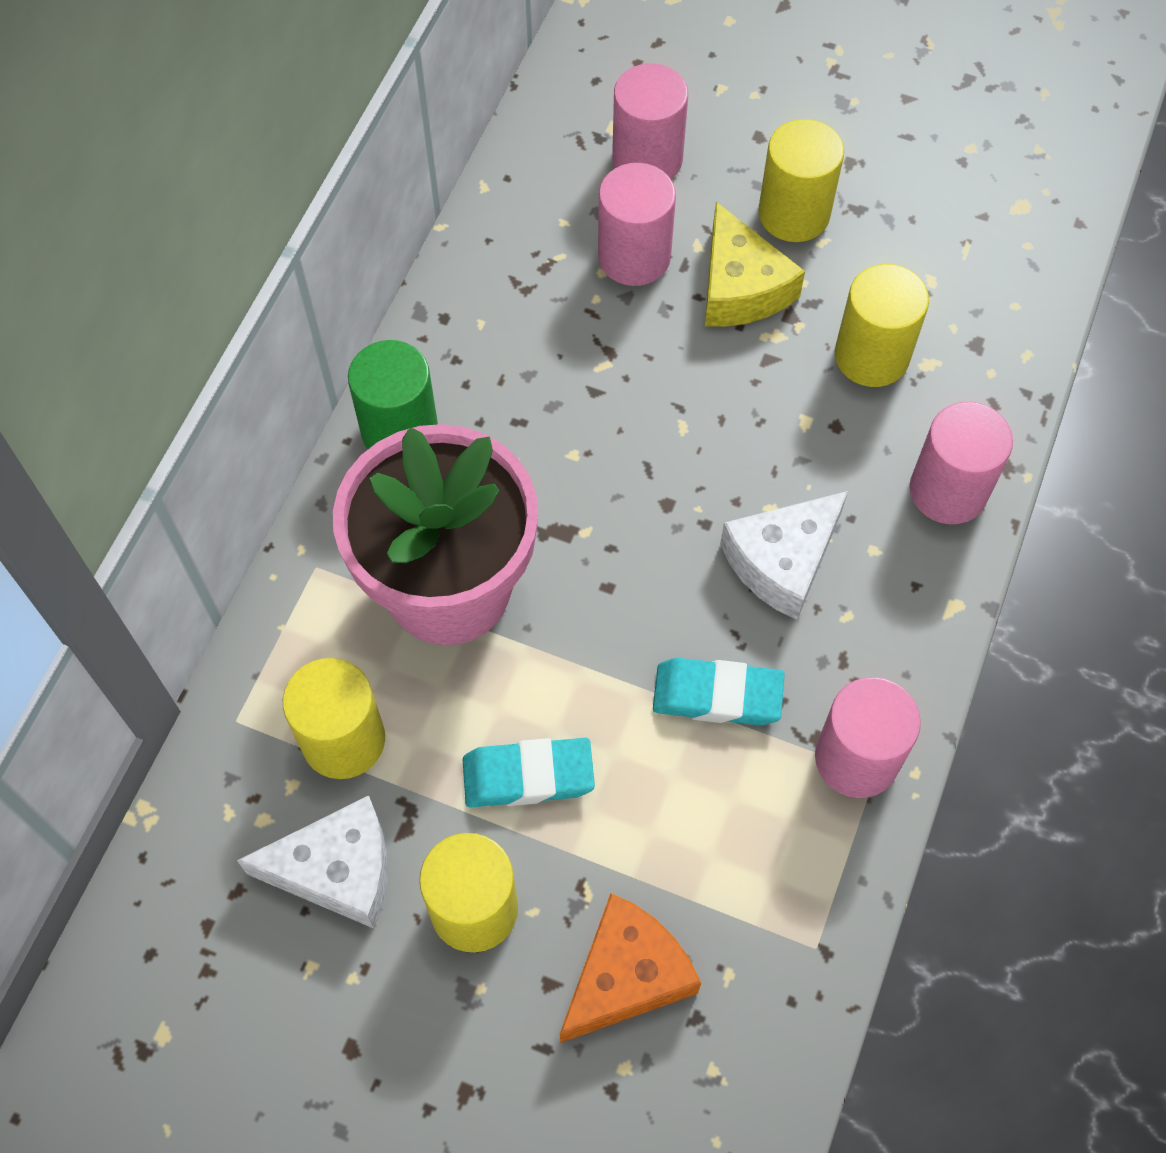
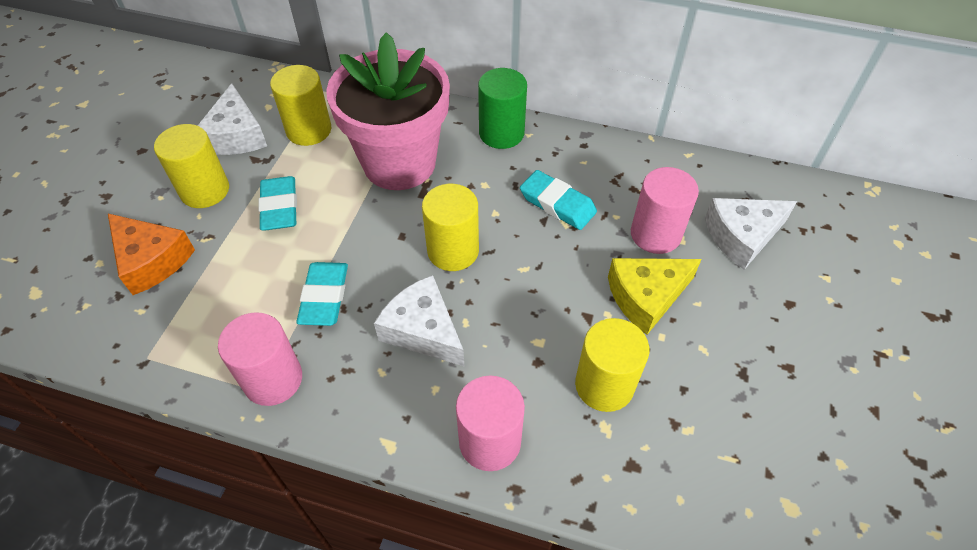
camera: 85 degrees right, 10 degrees down
pink cylinder [612,63,688,179] -> white cheese [705,198,797,270]
yellow cylinder [758,119,844,242] -> yellow cylinder moved to [422,184,479,271]
none -> turquoise eraser [520,170,597,230]

